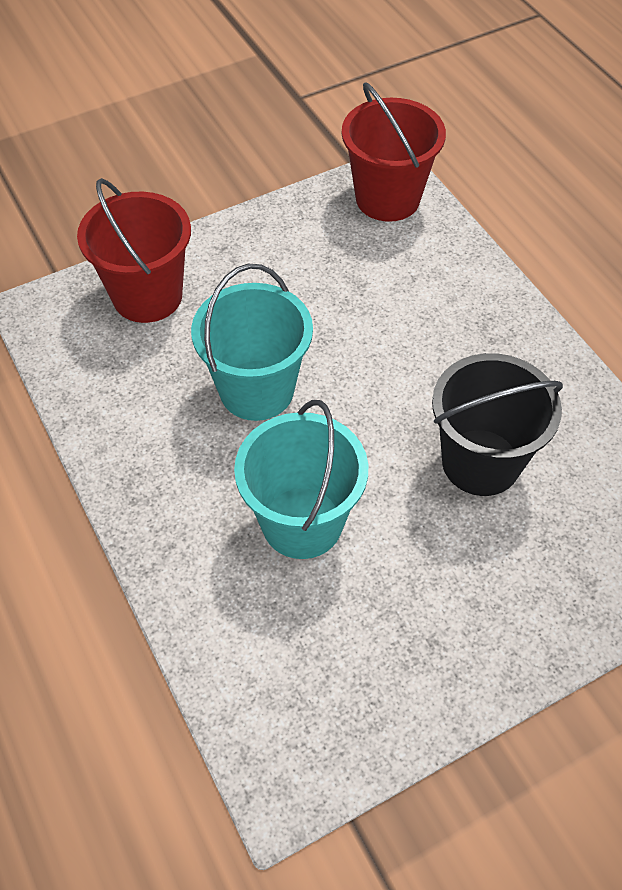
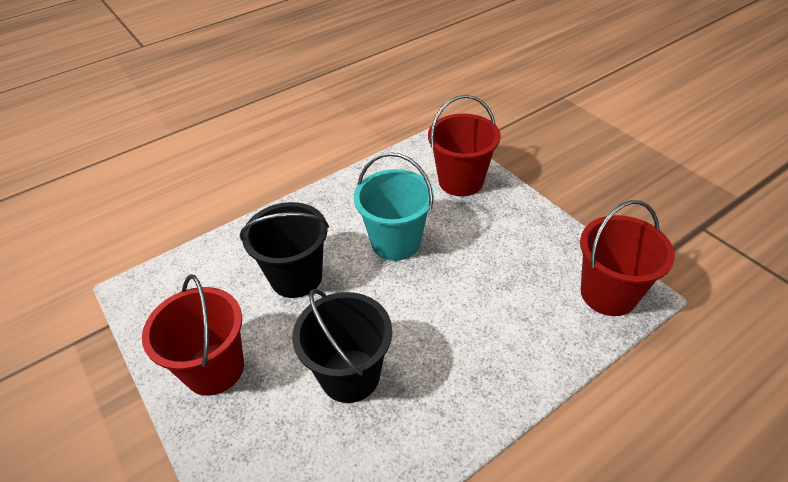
camera: 85 degrees right, 10 degrees down
turquoise bucket [234,400,368,559] -> black bucket [240,202,329,298]
none -> red bucket [142,274,244,396]

